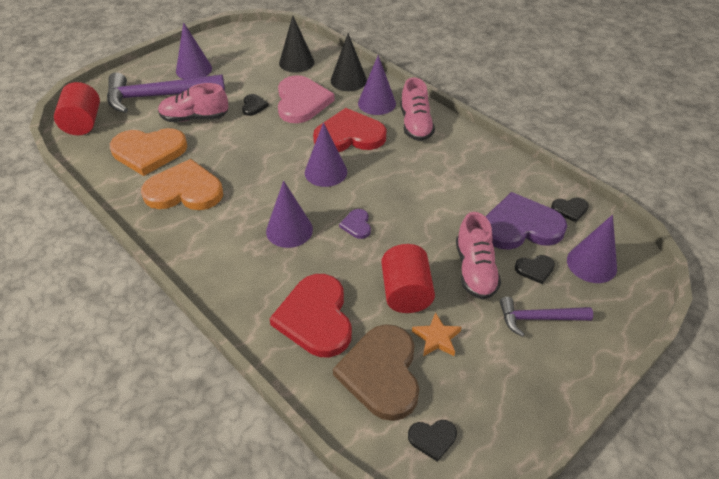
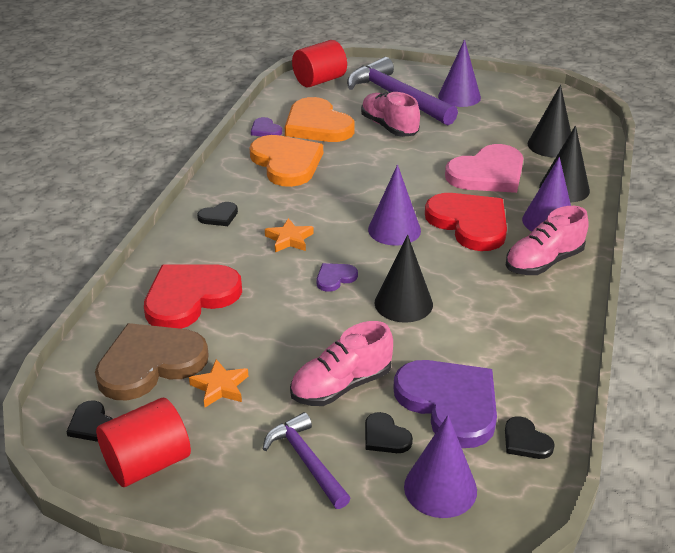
camera: 60 degrees right, 10 degrees down
black heart [242,94,269,116] -> black heart moved to [197,202,238,226]
purple cone [266,181,313,248] -> orange star [265,218,314,252]
red cylinder [382,244,435,313] -> red cylinder moved to [96,398,191,487]
none -> purple heart [251,117,282,137]
none -> black cone [374,235,433,323]

